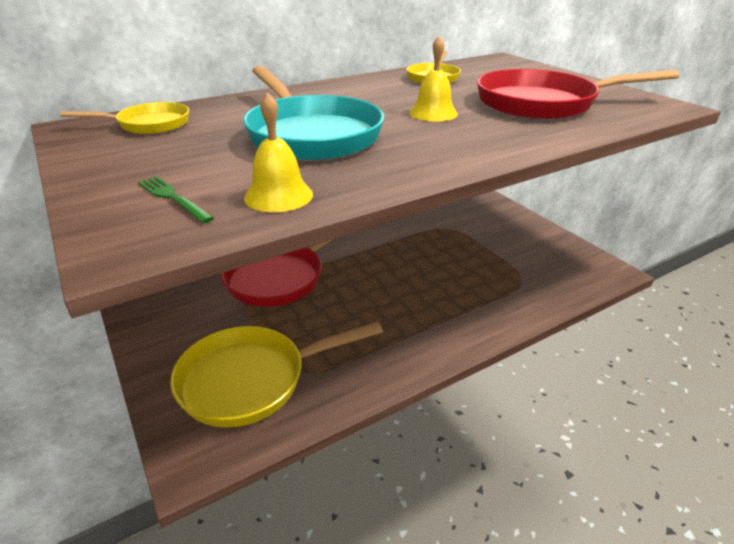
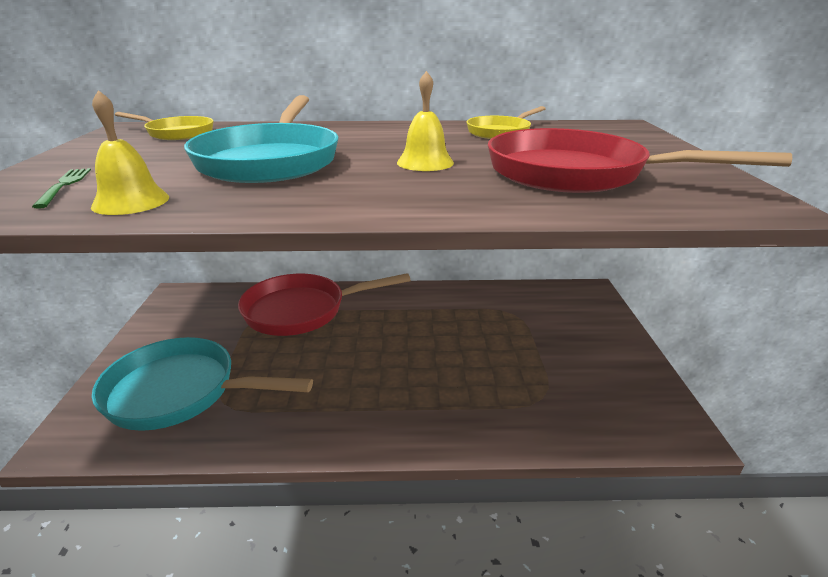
camera: 30 degrees right, 5 degrees down
yellow pan [170,322,383,428] -> turquoise pan [92,337,313,431]

